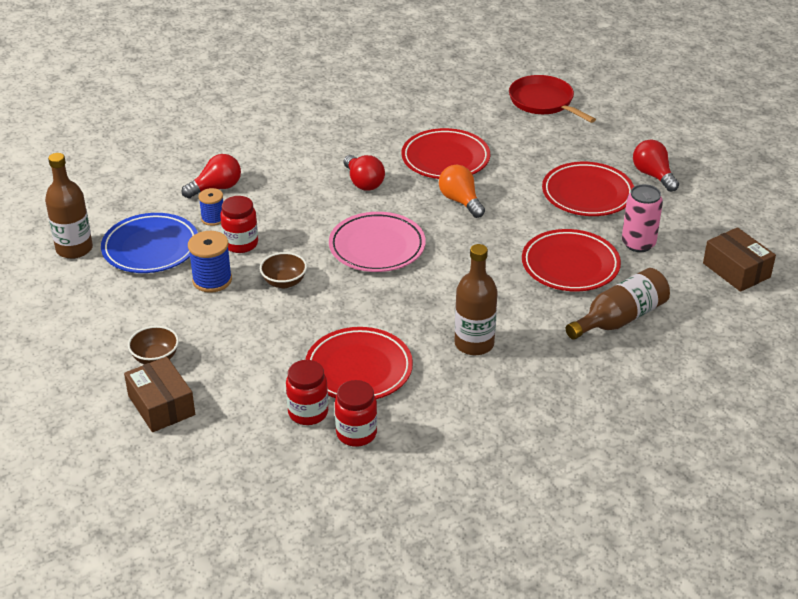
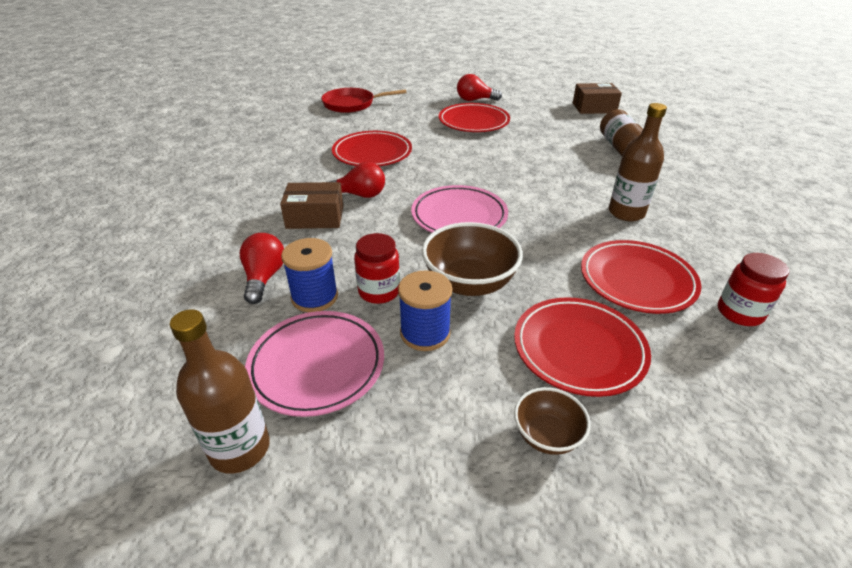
camera: 60 degrees left, 0 degrees up
blue plate [101,213,198,273] -> pink plate [245,311,384,417]
brown box [124,356,195,432] -> brown box moved to [280,182,343,229]
blue spool [199,188,223,226] -> blue spool [281,238,338,312], size x1.55
brown bowl [260,252,307,289] -> brown bowl [422,222,523,296], size x1.79
red jar [286,360,328,425] -> none
orange light bulb [439,165,485,218] -> none
red plate [522,229,621,291] -> red plate moved to [514,297,651,397]
pink can [622,184,663,252] -> none

